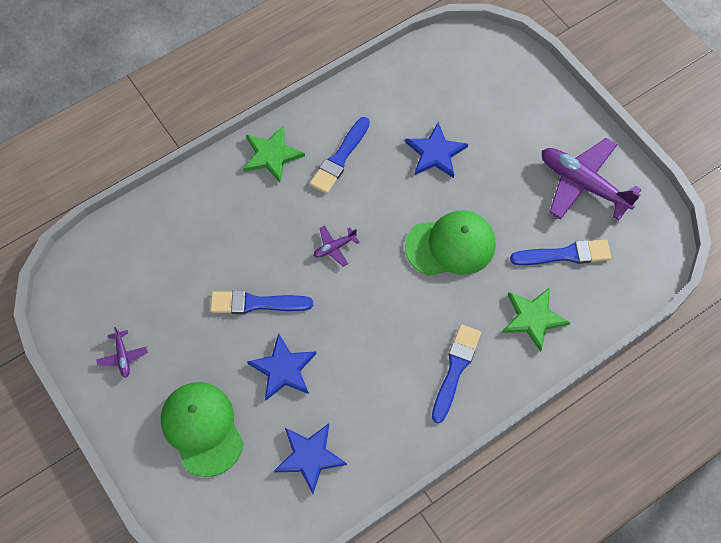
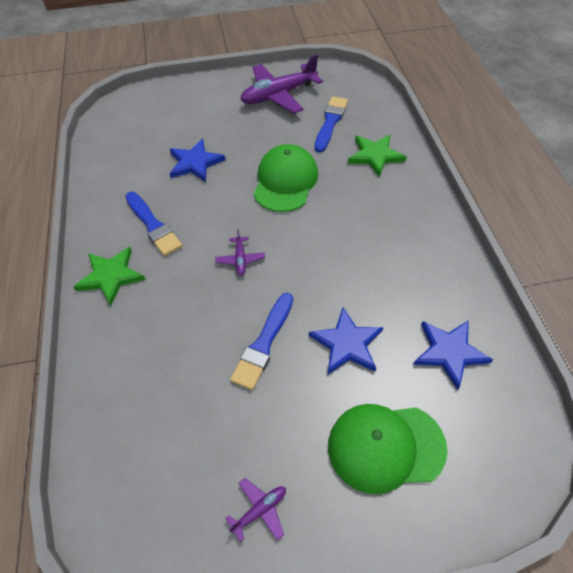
camera: 65 degrees left, 10 degrees down
purple plane [96,327,148,378] -> purple plane turned 45 degrees counterclockwise [225,478,286,542]
blue brush [432,324,481,423] -> none

